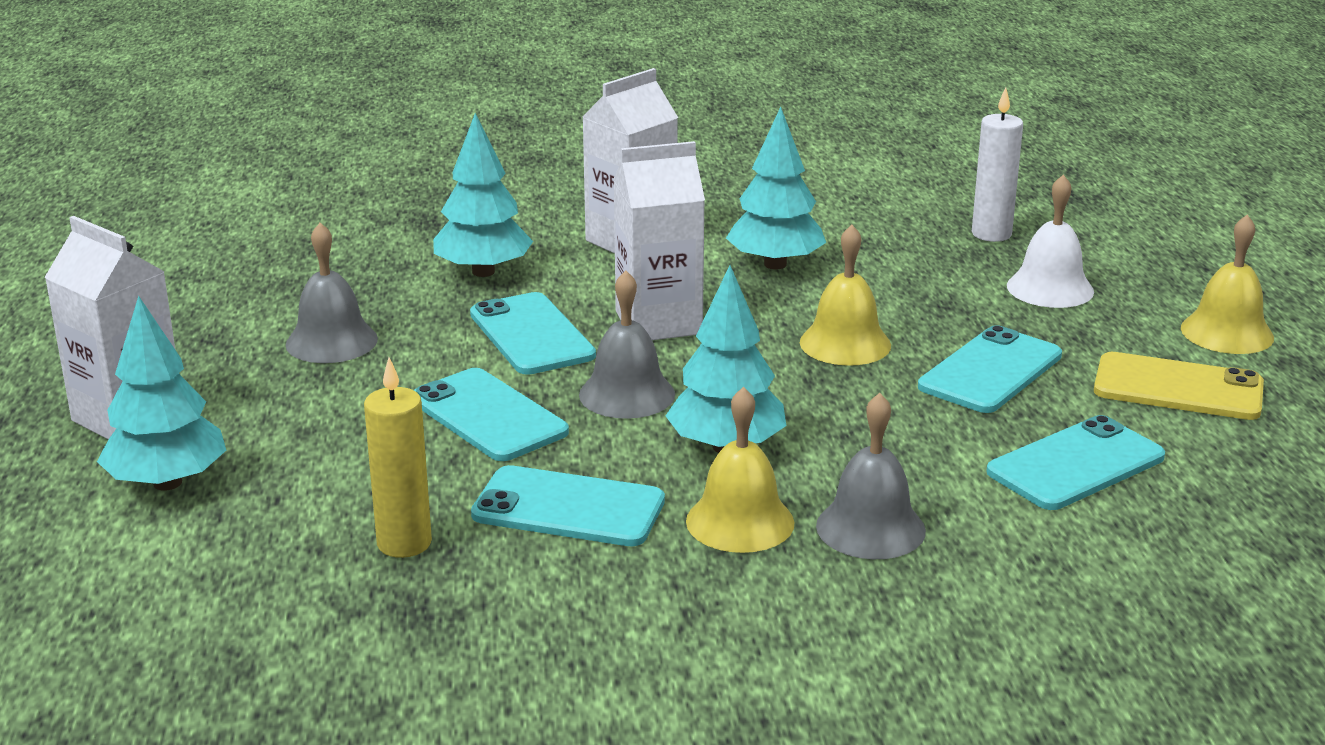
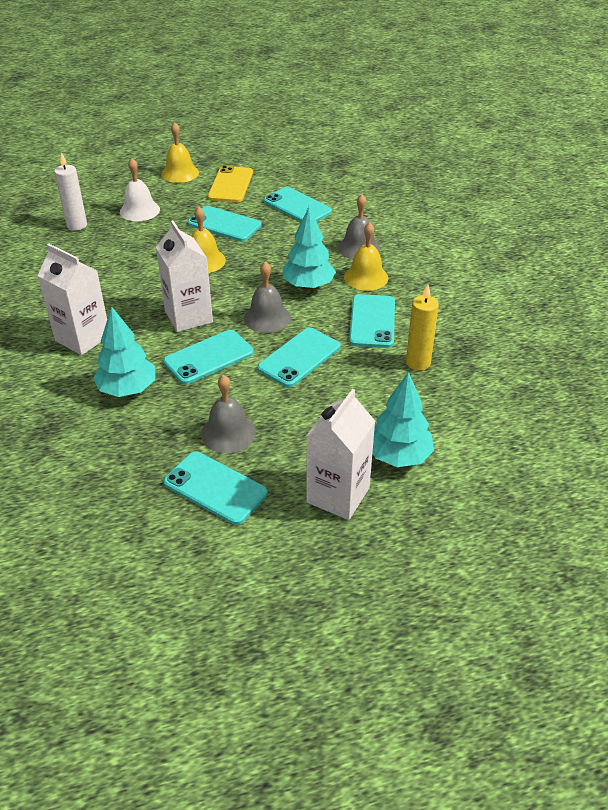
camera: 100 degrees left, 15 degrees up
turquoise tree [726,107,826,269] -> none
none -> turquoise phone [164,452,268,525]

